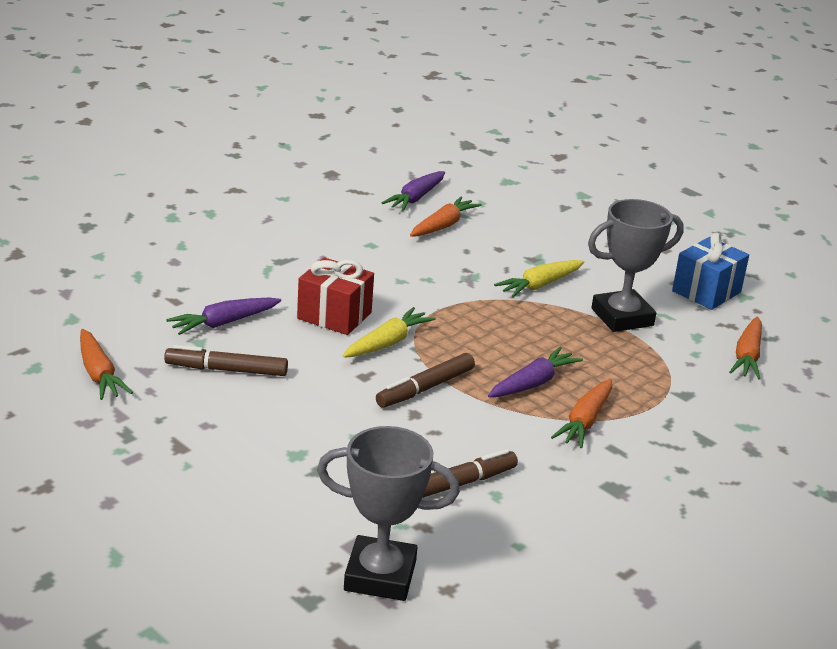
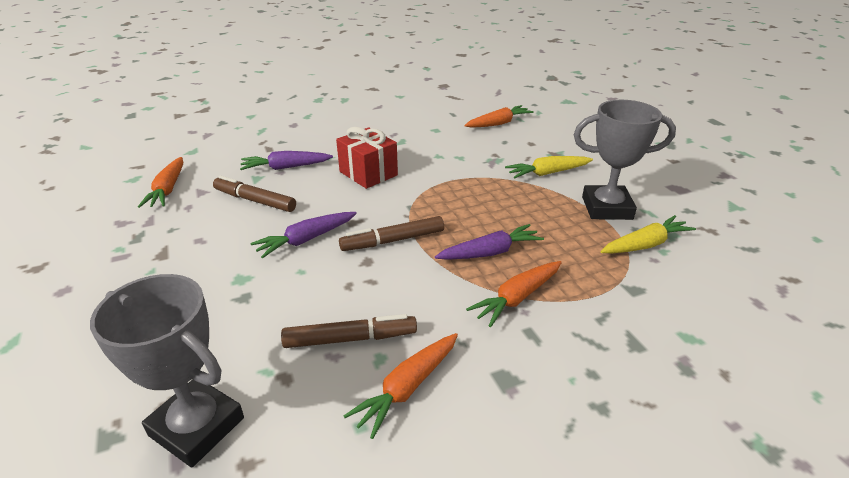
camera: 25 degrees right, 5 degrees up
yellow carrot [343,307,436,358] -> yellow carrot moved to [601,215,696,253]
purple carrot [382,171,445,211] -> purple carrot moved to [251,212,357,258]
blue gift [672,233,749,310] -> none
orange carrot [729,317,762,380] -> orange carrot moved to [343,333,458,439]

